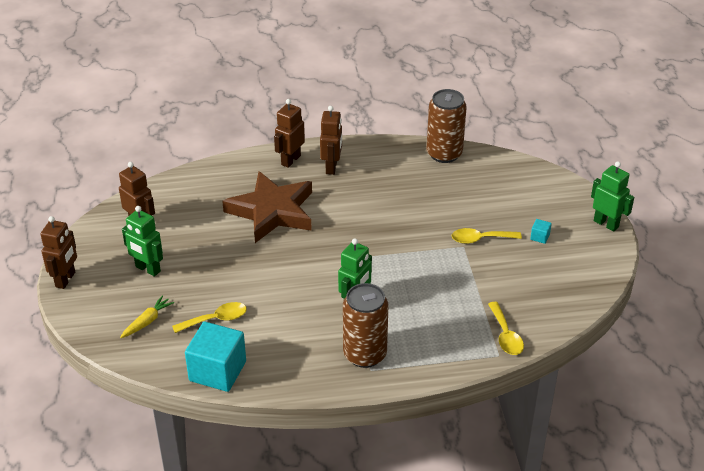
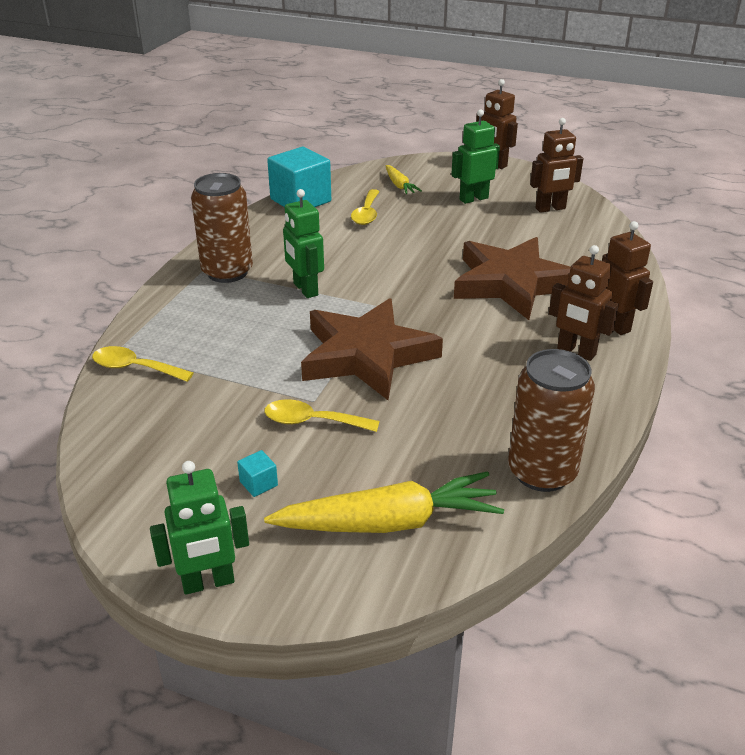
camera: 120 degrees right, 5 degrees down
yellow spoon [452,228,522,244] -> yellow spoon turned 105 degrees counterclockwise [264,399,380,432]
none -> yellow carrot [264,471,504,533]
none -> brown star [301,298,443,400]

